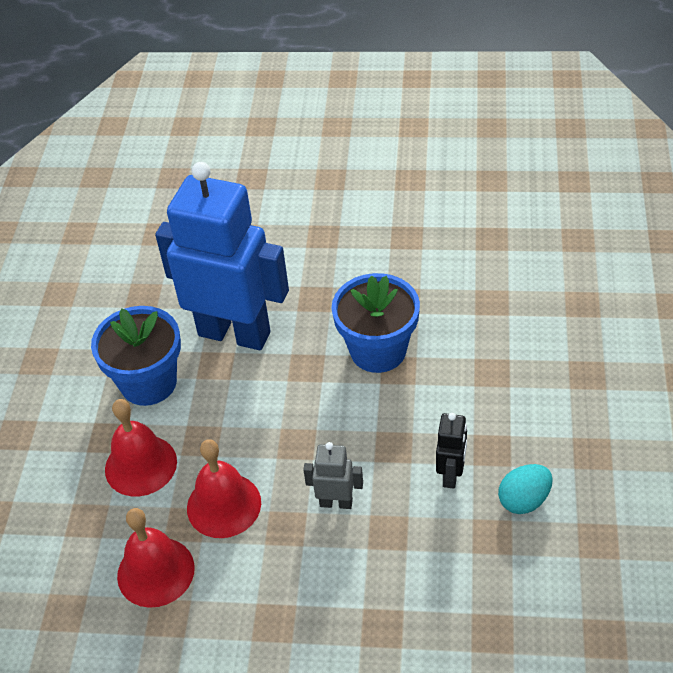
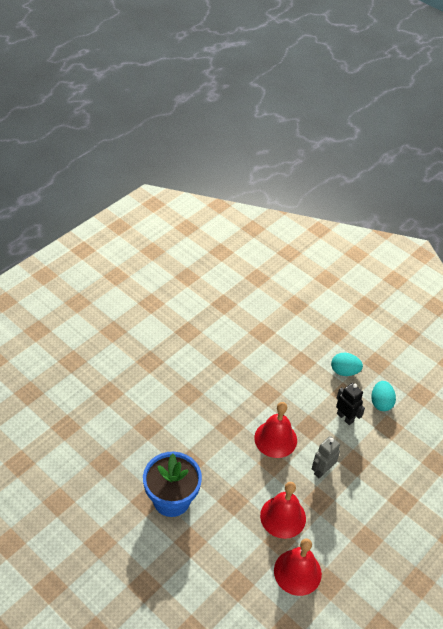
camera: 60 degrees left, 0 degrees up
red bell [105,399,177,496] -> red bell moved to [254,402,297,458]
blue robot [155,162,289,350] -> none
blue flower pot [331,273,420,373] -> none
none -> turquoise egg [331,353,363,376]

